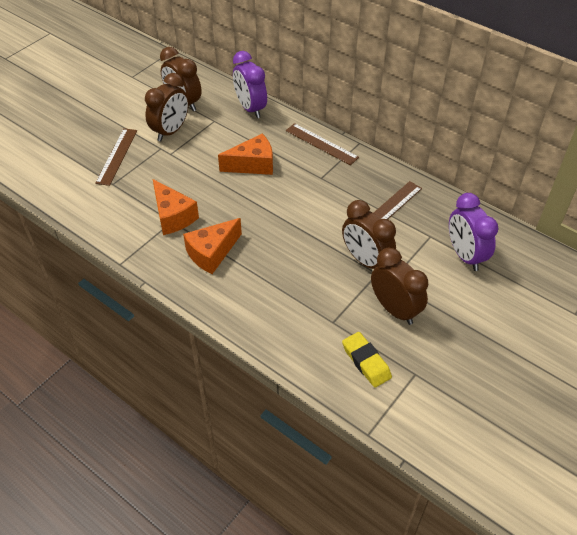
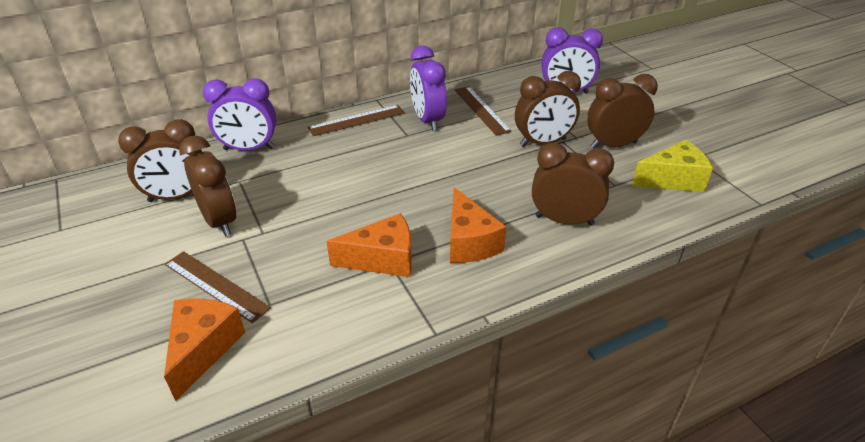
camera: 65 degrees left, 10 degrees down
orange cheese [218,134,273,175] -> orange cheese moved to [164,299,245,401]
yellow eraser [342,332,392,387] -> yellow cheese [632,140,713,192]
none -> purple clock [410,46,447,131]
none -> brown clock [532,143,614,226]

